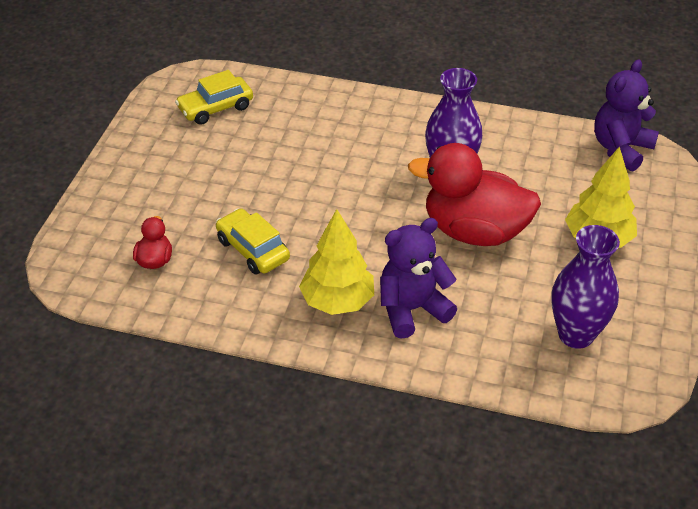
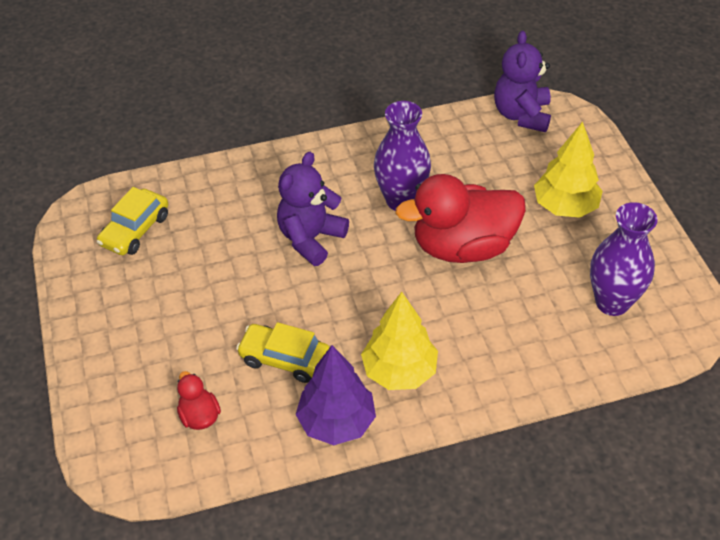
camera: 30 degrees left, 5 degrees up
purple teddy bear [380,218,457,339] -> purple teddy bear moved to [277,152,349,266]
none -> purple tree [295,345,376,445]

